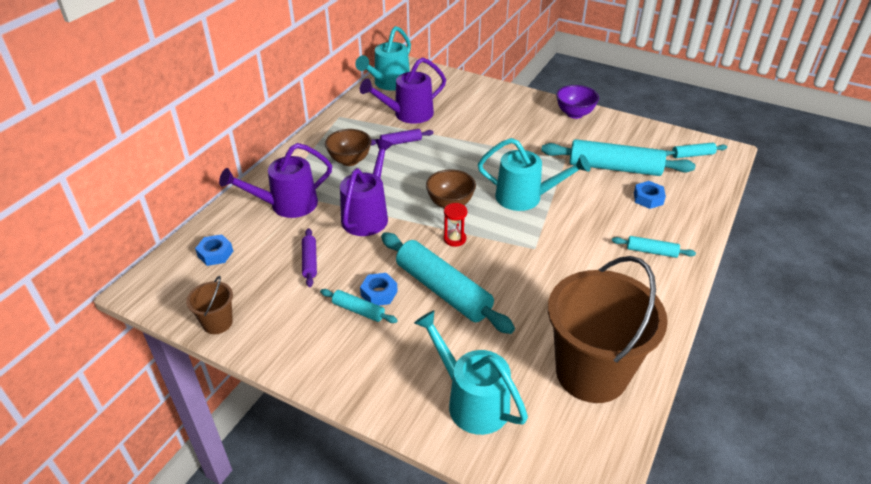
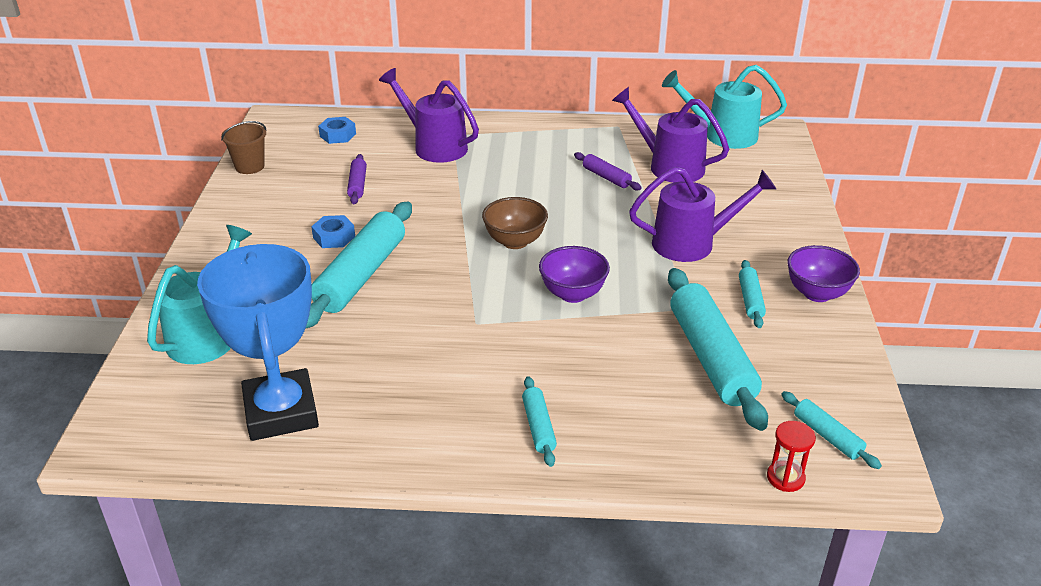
camera: 65 degrees right, 5 degrees down
purple rolling pin [302,228,317,287] -> purple rolling pin turned 60 degrees counterclockwise [347,154,367,204]
turquoise rolling pin [320,289,398,323] -> turquoise rolling pin moved to [739,260,766,328]
brown bowl [325,129,371,166] -> none
purple watering can [340,139,393,236] -> purple watering can moved to [629,166,776,262]
red hourglass [443,203,467,247] -> red hourglass moved to [767,421,816,492]
turquoise watering can [478,138,590,211] -> purple bowl [539,246,610,303]
brown bucket [548,256,668,403] -> blue trophy [197,244,319,441]
blue nut [634,181,666,209] -> none

